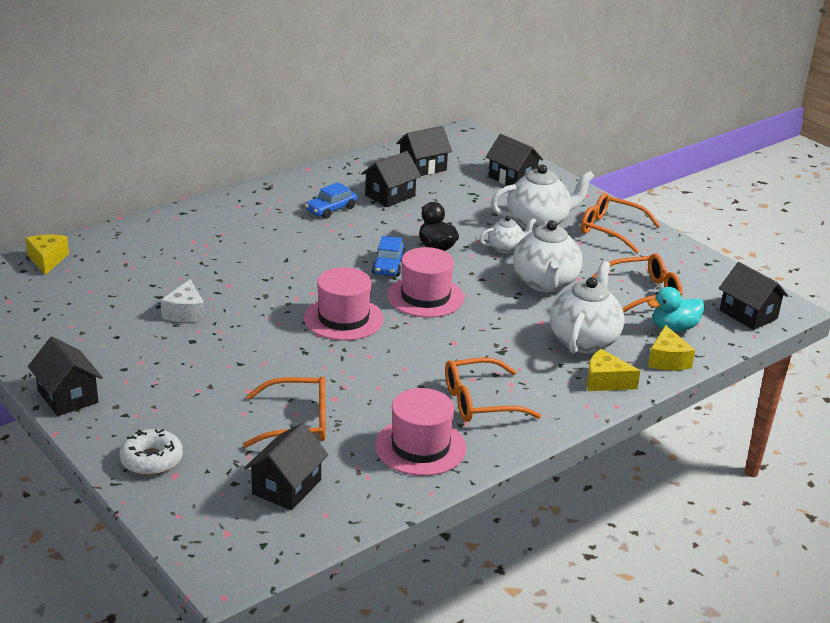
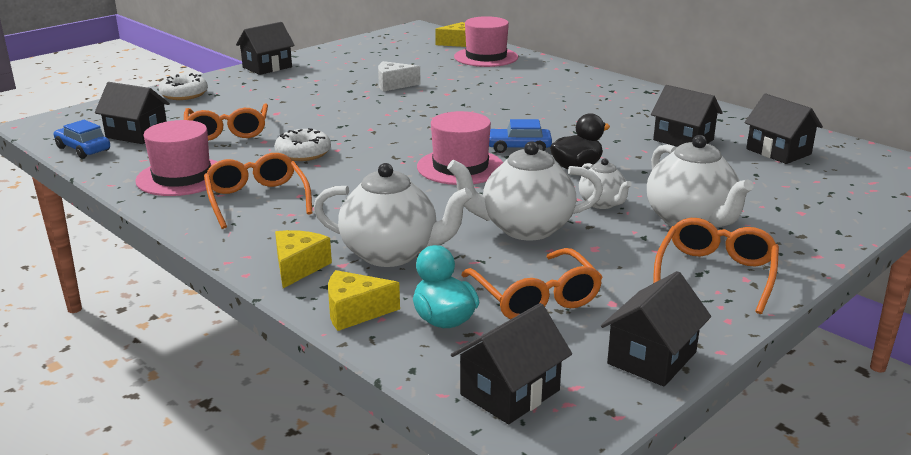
camera: 85 degrees right, 5 degrees down
pink hat [304,267,384,340] -> pink hat moved to [454,16,518,67]
blue car [305,182,357,219] -> blue car moved to [54,120,110,158]
black house [486,134,543,186] -> black house moved to [601,271,711,387]
none -> white donut [275,128,331,161]

